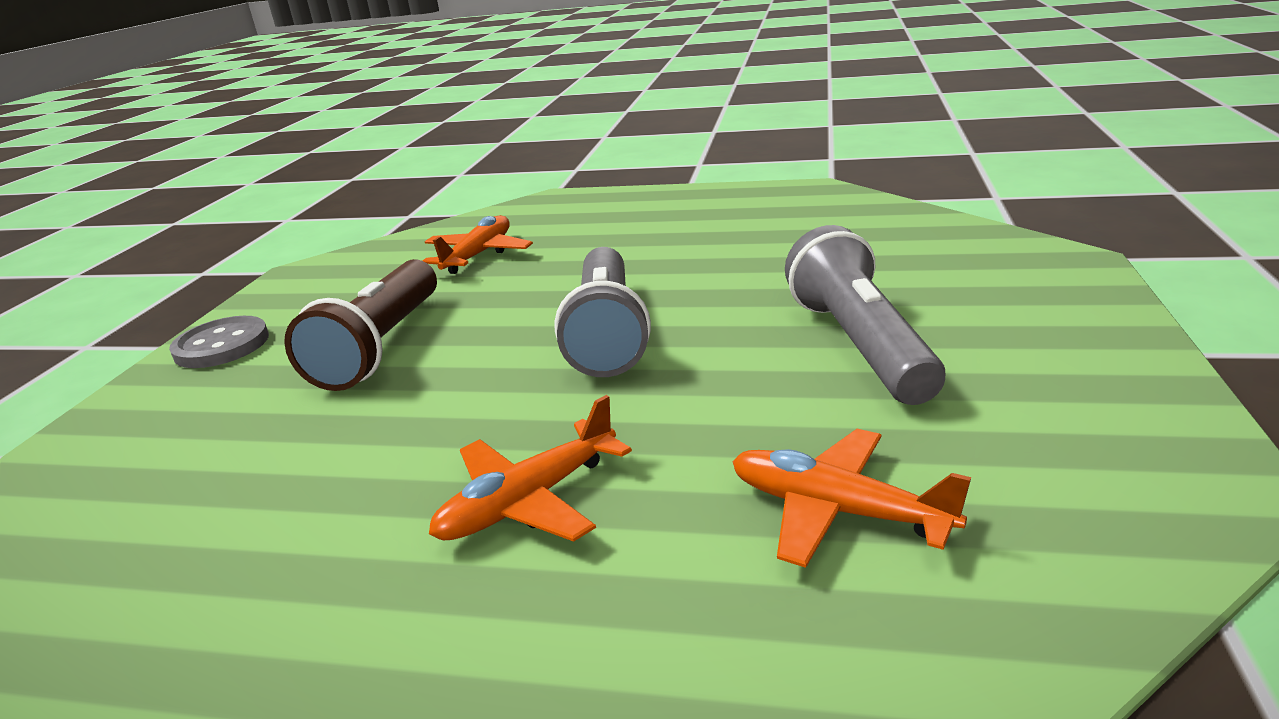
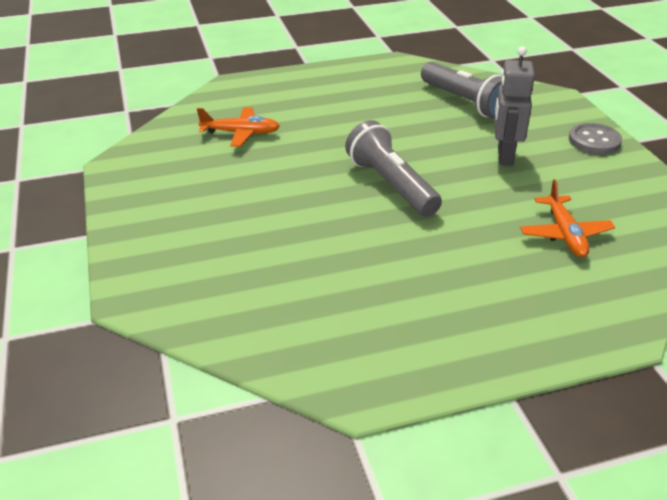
camera: 150 degrees right, 10 degrees up
brown flashlight [284,259,437,391] -> grey robot [494,46,535,166]
orange plane [429,395,632,542] -> none
grey flashlight [785,225,945,405] -> grey flashlight moved to [421,62,502,119]

